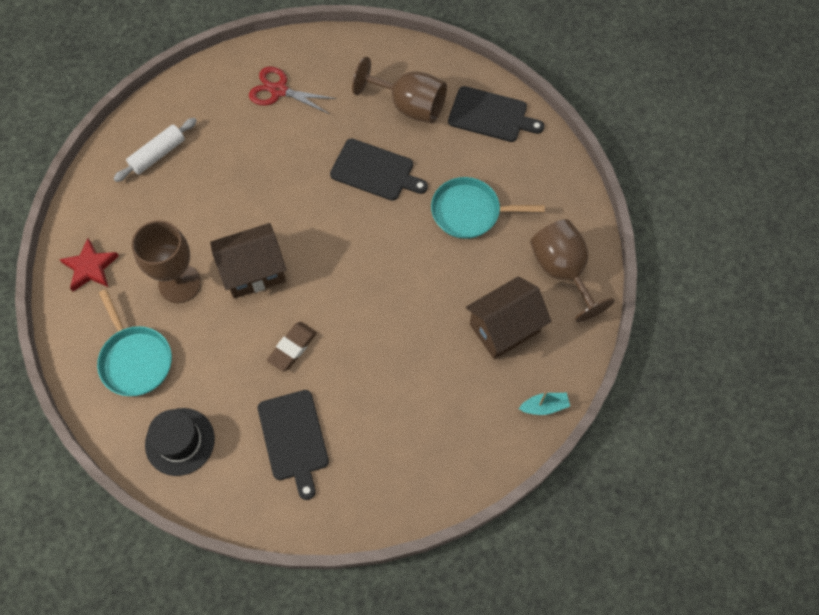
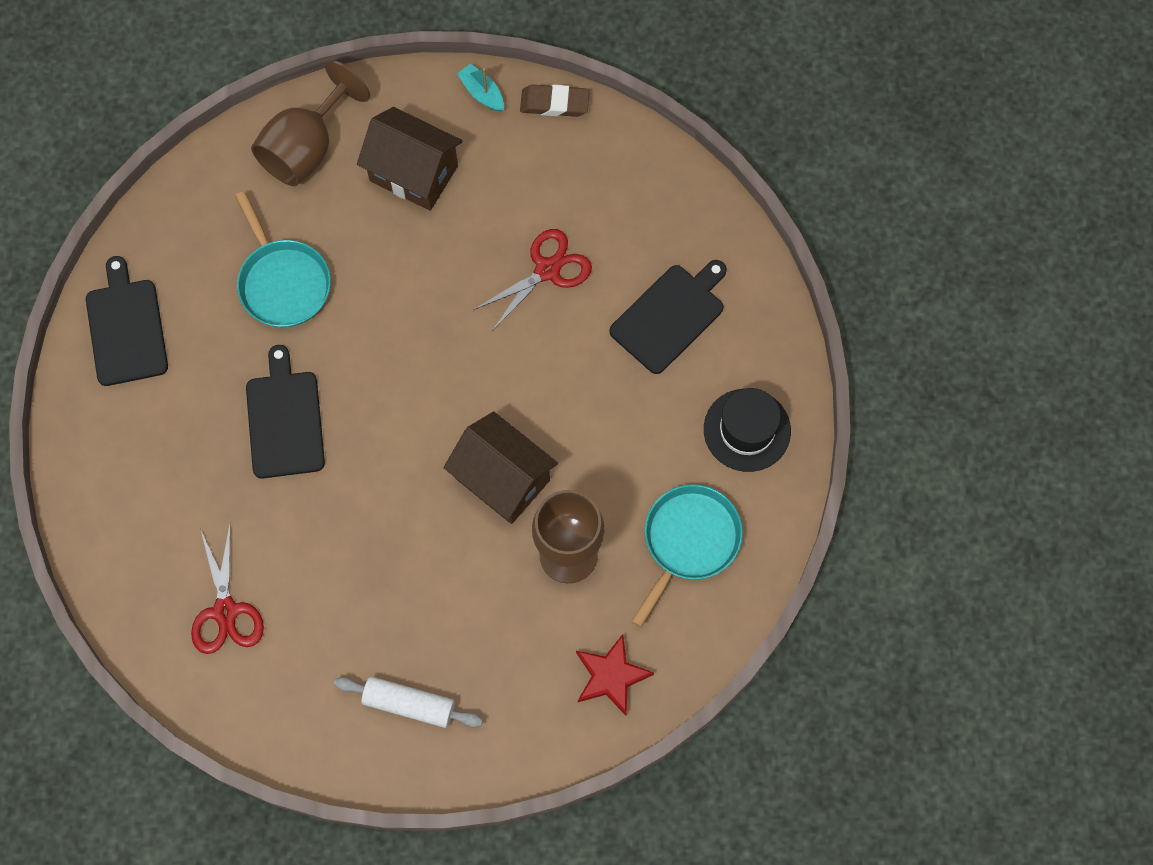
camera: 120 degrees left, 5 degrees up
brown eraser [267,322,317,372] -> brown eraser moved to [520,84,590,117]
brown goblet [352,57,447,123] -> none
none -> red scissors [473,229,592,331]

